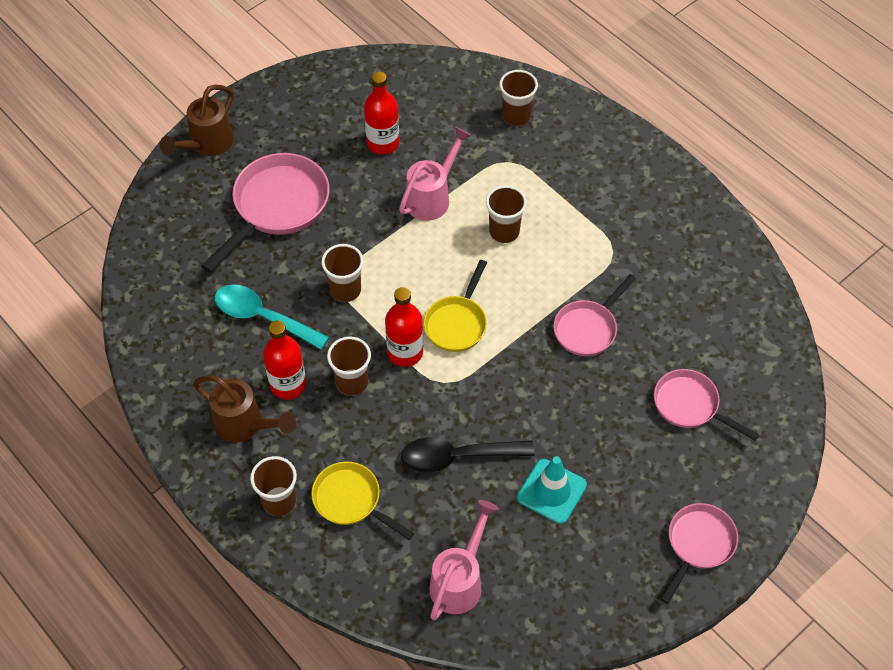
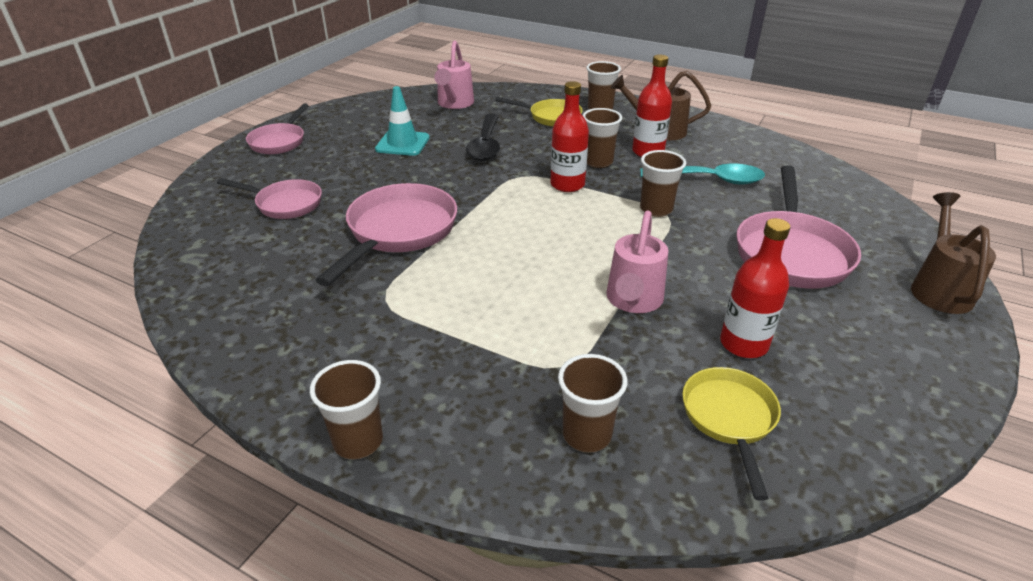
camera: 160 degrees right, 20 degrees down
black spoon [401,437,535,473] -> black spoon turned 120 degrees clockwise [466,114,500,161]
yellow pan [423,260,487,352] -> yellow pan moved to [682,367,781,501]
brown cup [486,185,527,243] -> brown cup moved to [310,360,383,459]
pink pan [553,274,636,356] -> pink pan [316,183,457,286], size x1.62

